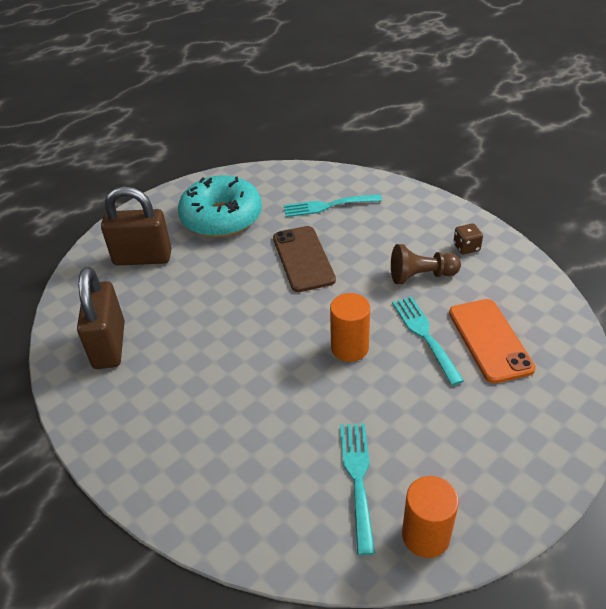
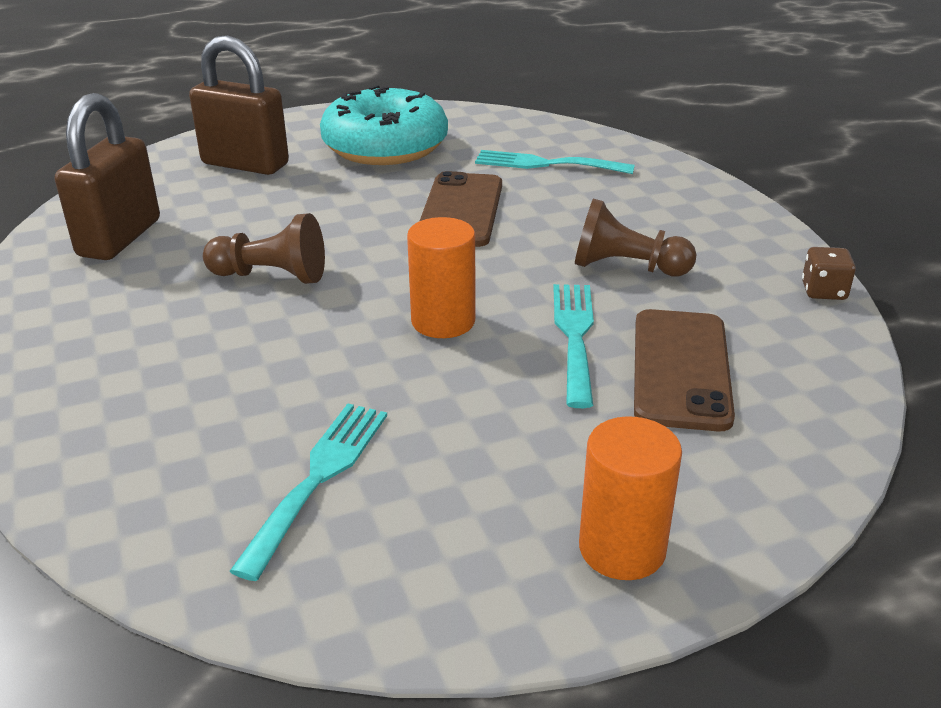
camera: 20 degrees right, 10 degrees down
orange cylinder [402,476,459,558] -> orange cylinder moved to [579,416,682,580]
orange phone [449,299,536,384] -> brown phone [634,309,735,431]
brown dice [453,223,483,254] -> brown dice moved to [802,247,856,300]
none -> brown pawn [203,213,325,284]

